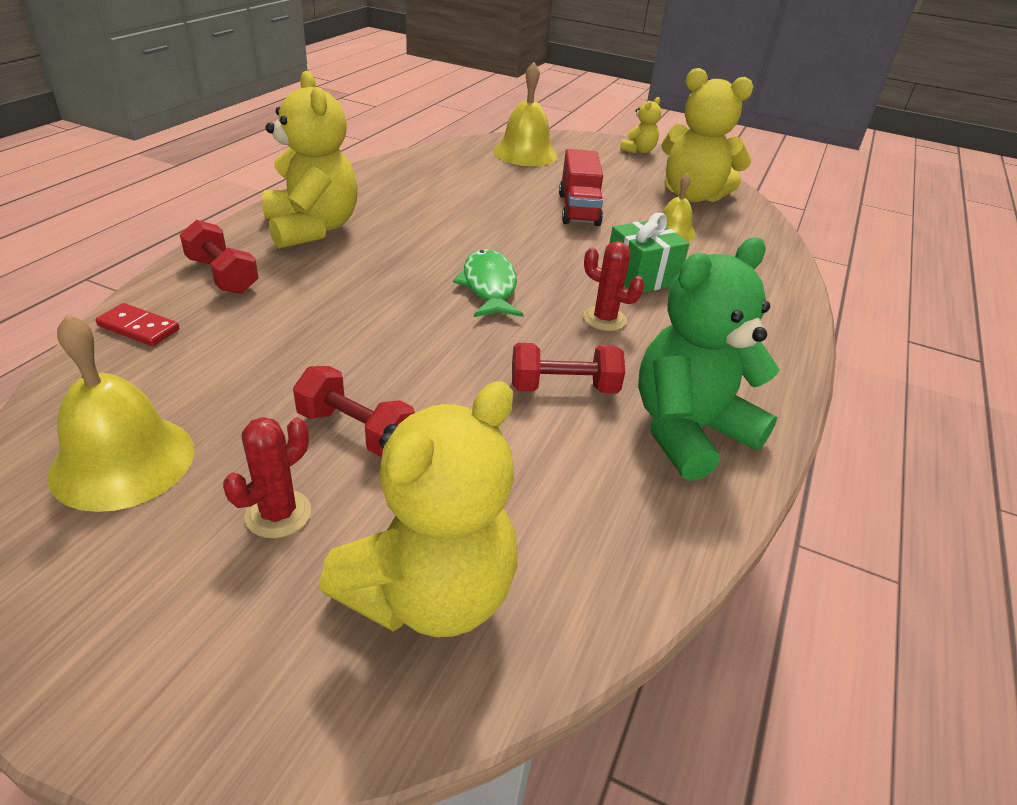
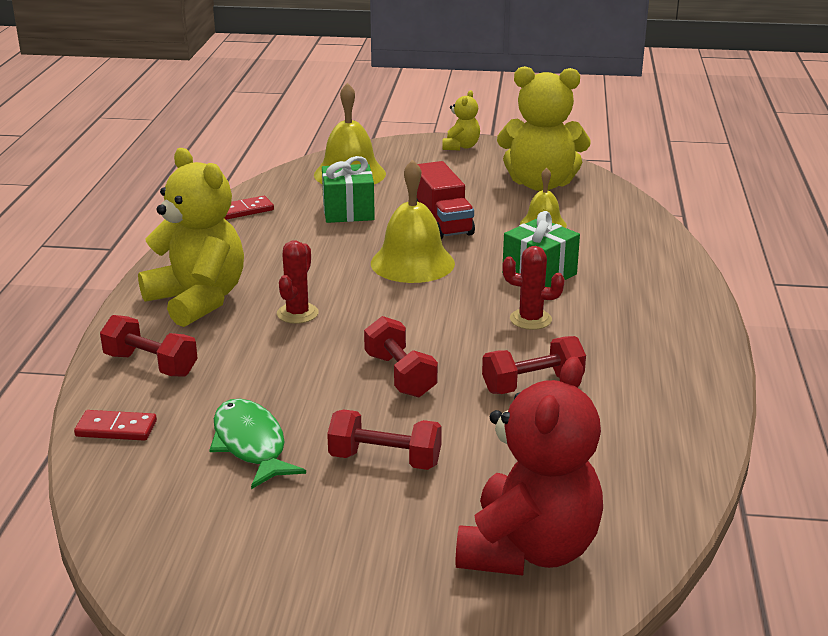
camera: 15 degrees left, 10 degrees down
yellow bell [47,314,194,512] -> yellow bell moved to [371,160,455,283]
red cactus [223,417,311,538] -> red cactus moved to [277,240,319,324]
yellow teddy bear [319,381,517,637] -> red teddy bear [455,357,603,576]
green fish [453,249,524,317] -> green fish moved to [209,399,306,489]
green teddy bear [638,237,780,481] -> none
none -> red domino [225,196,274,220]
none -> green gift [322,156,375,223]
none -> red dumbbell [364,316,438,397]

